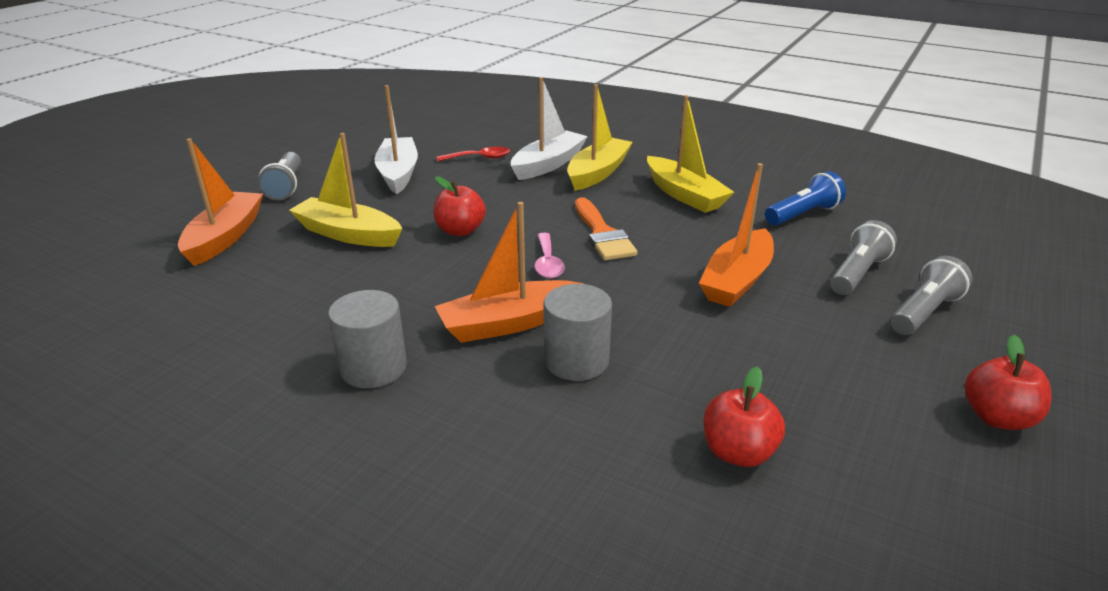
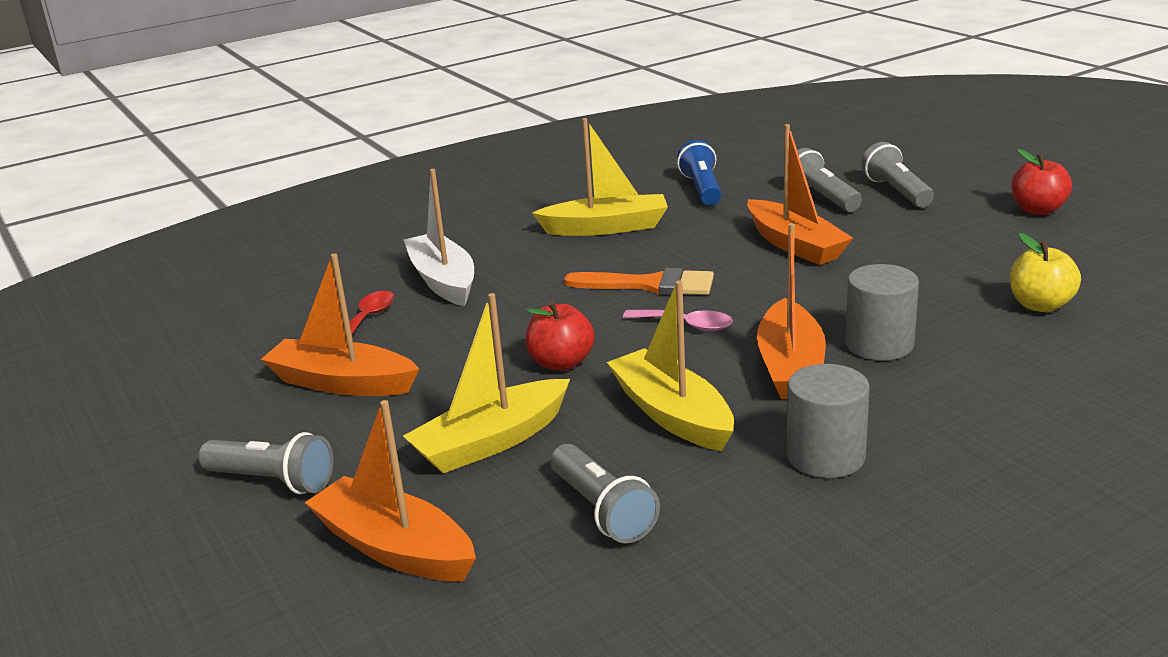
camera: 60 degrees left, 5 degrees down
white boat [374,85,418,194] -> orange boat [261,254,419,396]
yellow boat [567,84,633,191] -> yellow boat moved to [607,281,734,451]
red apple [704,366,785,467] -> yellow apple [1010,233,1081,312]
none -> grey flashlight [551,444,660,543]

